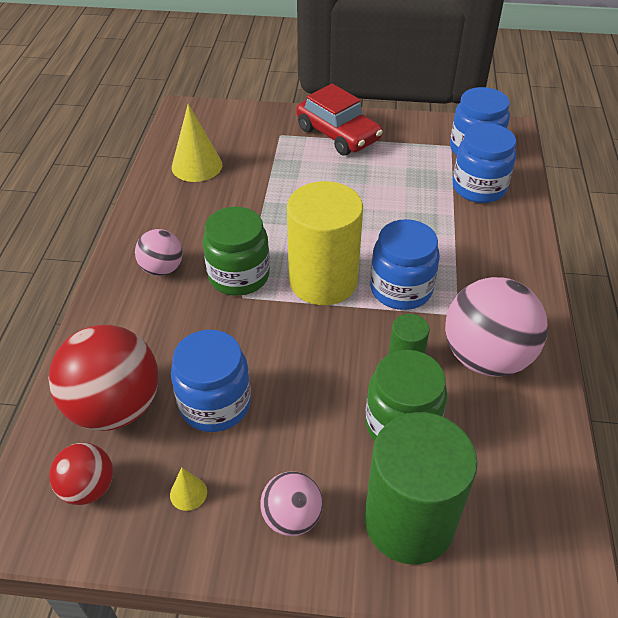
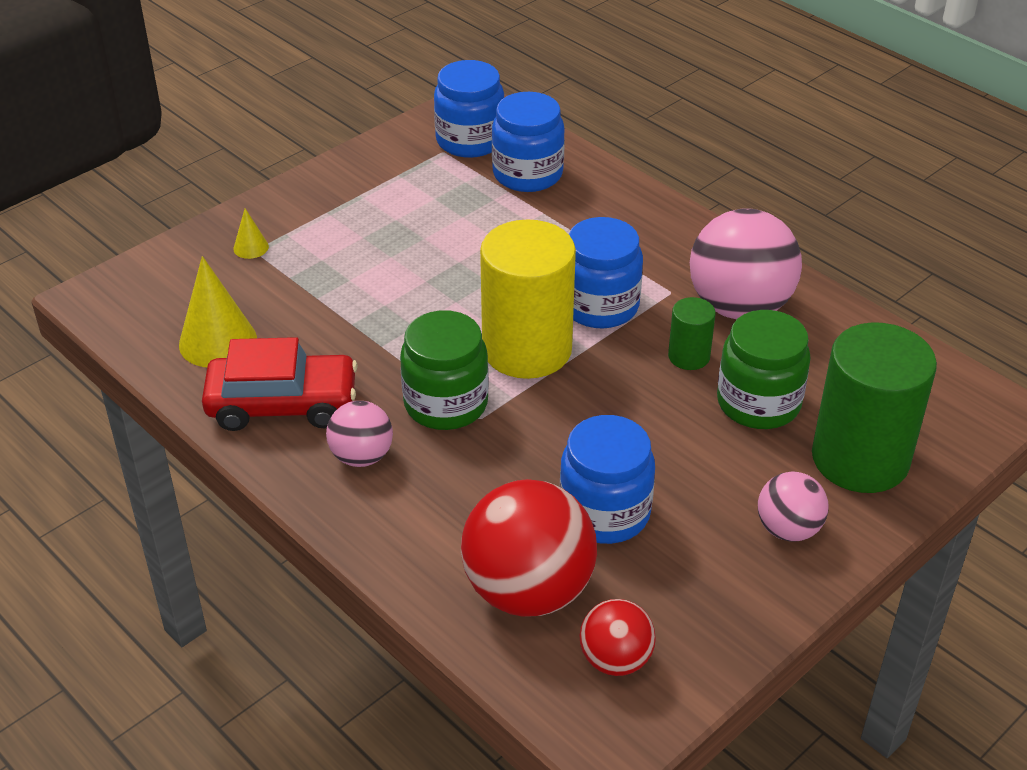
camera: 50 degrees left, 5 degrees down
yellow cone [170,467,207,511] -> yellow cone moved to [233,209,269,259]
red car [296,84,383,155] -> red car moved to [202,337,358,431]

